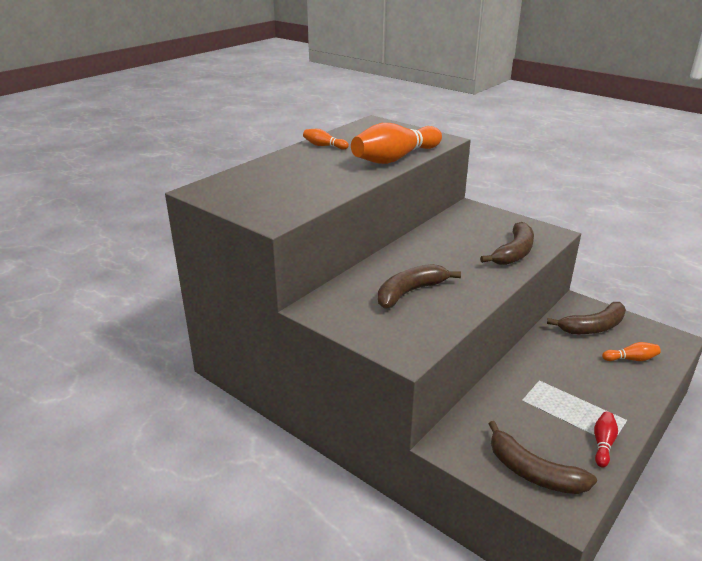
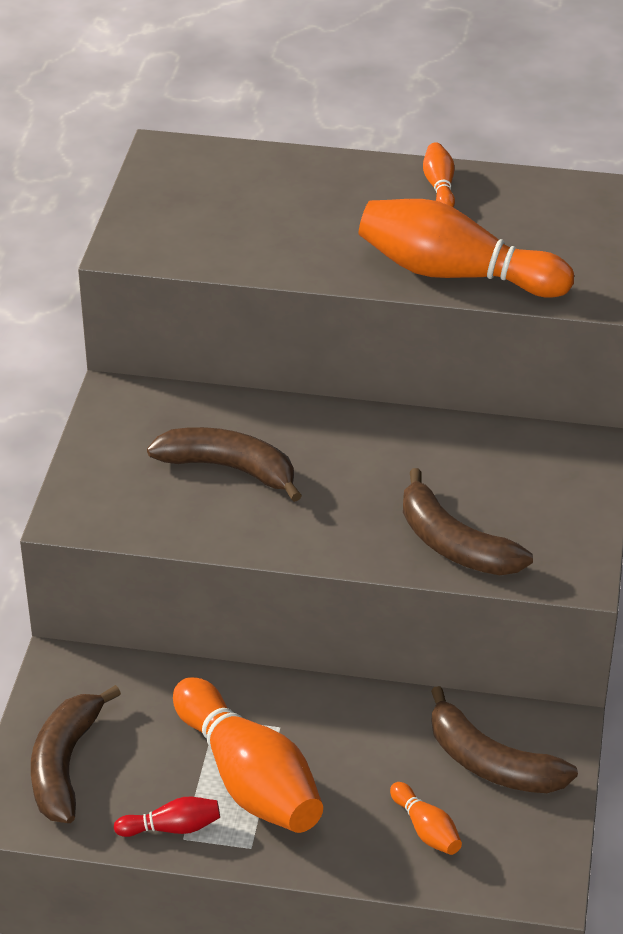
camera: 60 degrees right, 10 degrees up
brown banana [480,222,534,265] -> brown banana turned 45 degrees clockwise [403,468,533,575]
none -> orange bowling pin [173,677,323,833]

